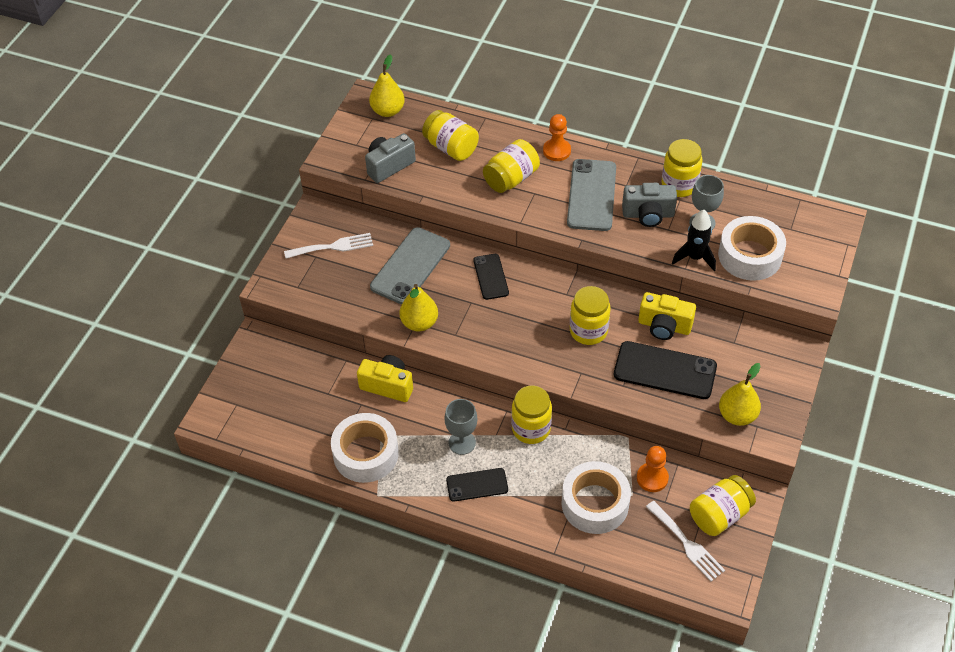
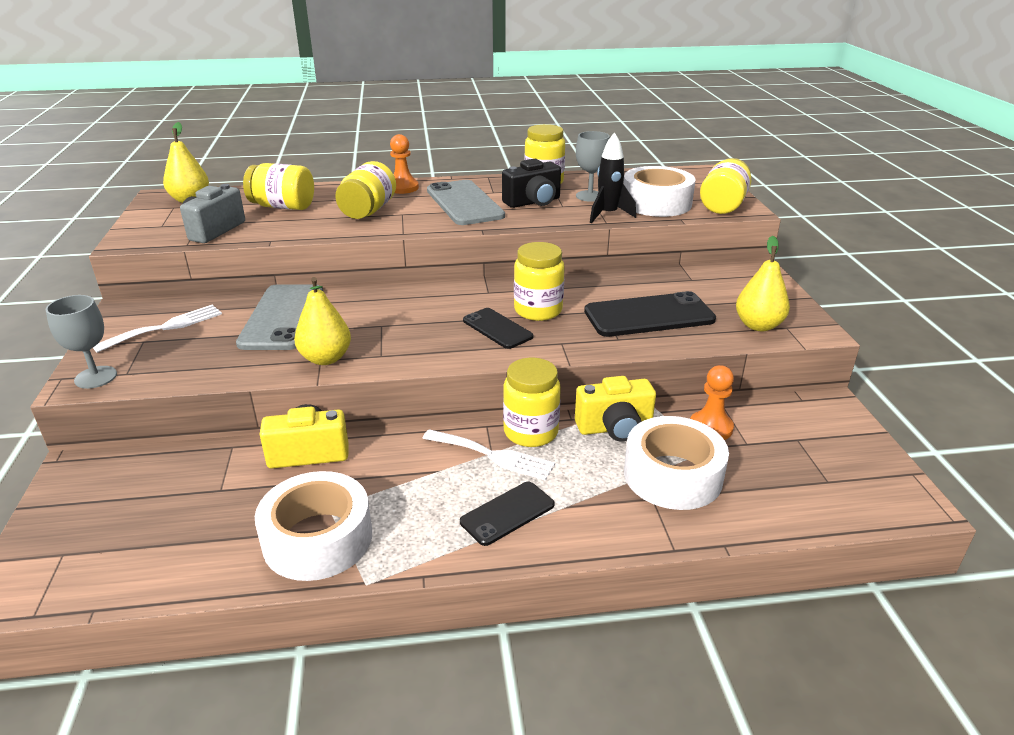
camera: 30 degrees left, 20 degrees down
grey goblet [445,399,478,455] -> grey goblet moved to [46,295,117,389]
black phone [473,254,509,300] -> black phone moved to [463,308,534,349]
grey camera [622,183,677,227] -> black camera [502,159,561,208]
yellow camera [638,292,696,340] -> yellow camera moved to [575,376,656,441]
white fork [646,501,725,581] -> white fork moved to [422,429,555,481]
yellow jar [690,475,756,536] -> yellow jar moved to [700,158,751,214]

